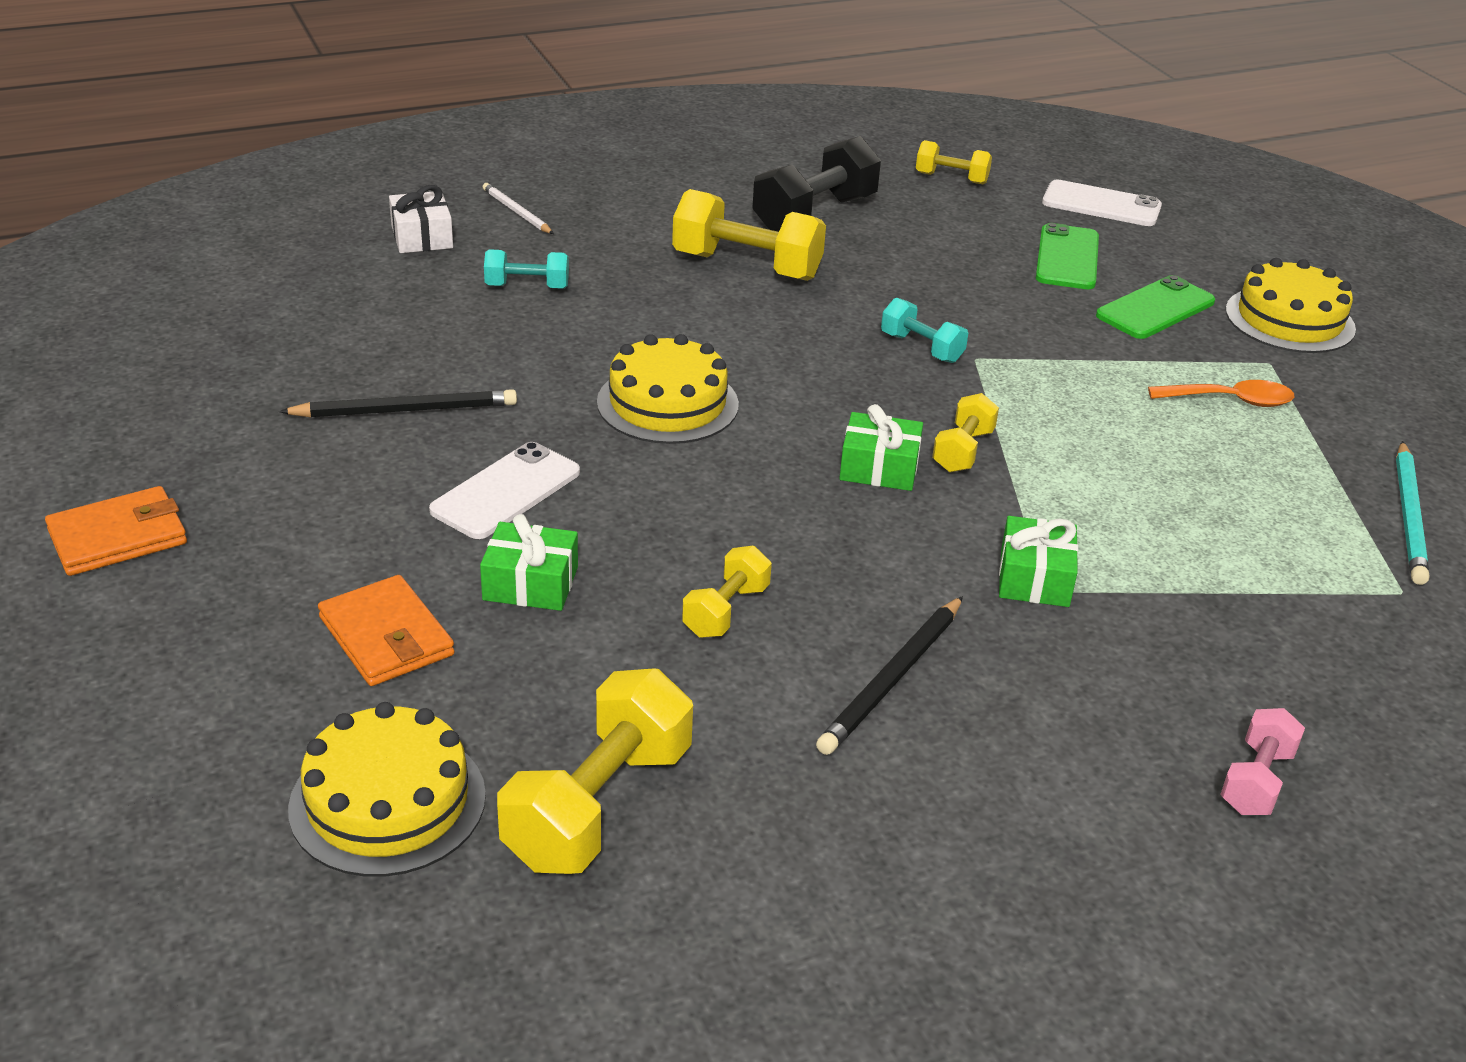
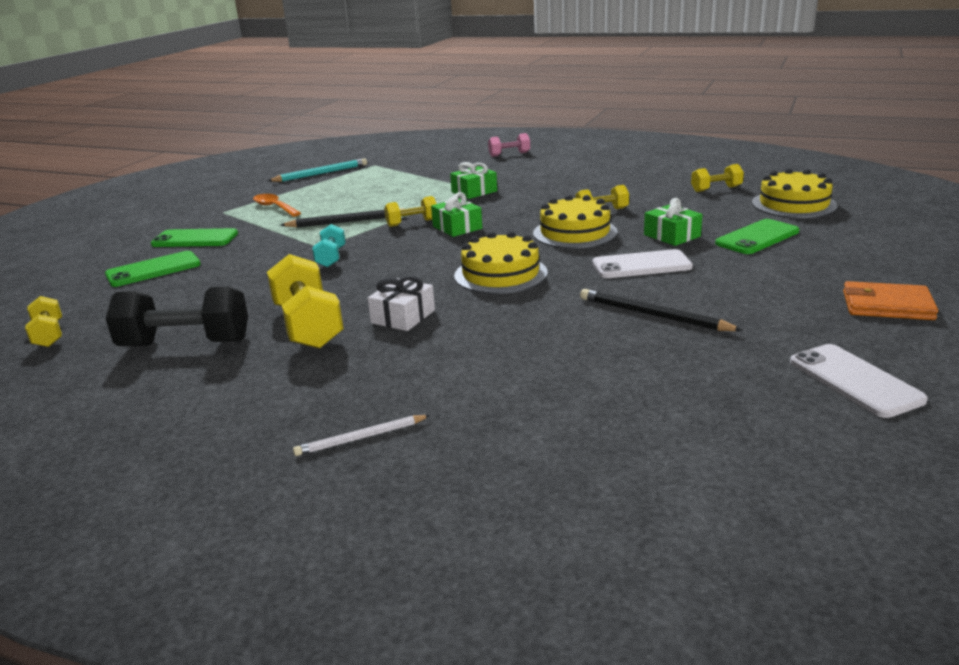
camera: 130 degrees left, 10 degrees down
orange wallet [318,575,455,686] -> green phone [715,219,799,254]
white gift [389,185,453,253] -> white gift moved to [368,276,435,331]
white pencil [483,183,554,234] -> white pencil turned 60 degrees clockwise [293,415,431,456]
turquoise dumbbell [484,249,569,289] -> none
yellow dumbbell [497,668,693,874] -> yellow dumbbell [691,164,744,192], size x0.55
black pencil [816,596,963,755] -> black pencil moved to [281,208,405,228]
white phone [1042,180,1162,226] -> white phone moved to [790,344,928,418]
yellow cake [1226,258,1356,353] -> yellow cake moved to [533,195,618,249]

